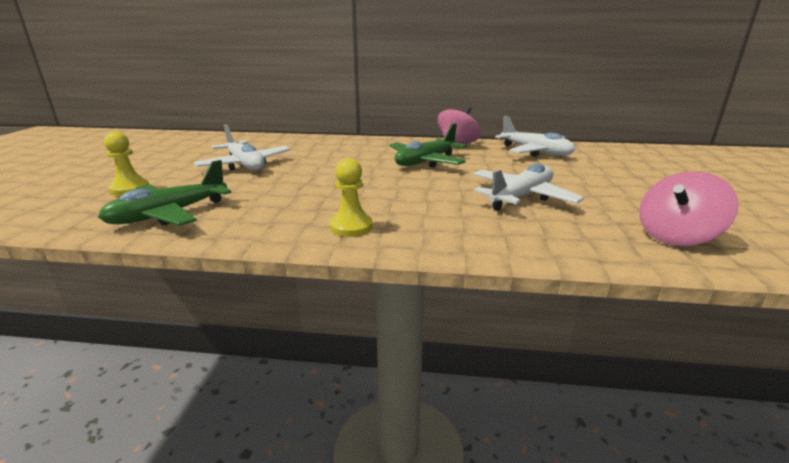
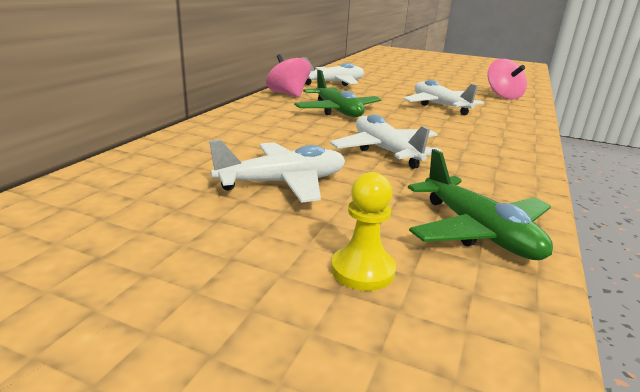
camera: 75 degrees left, 0 degrees up
yellow pawn [330,158,373,237] -> none
none -> white plane [330,114,442,169]

